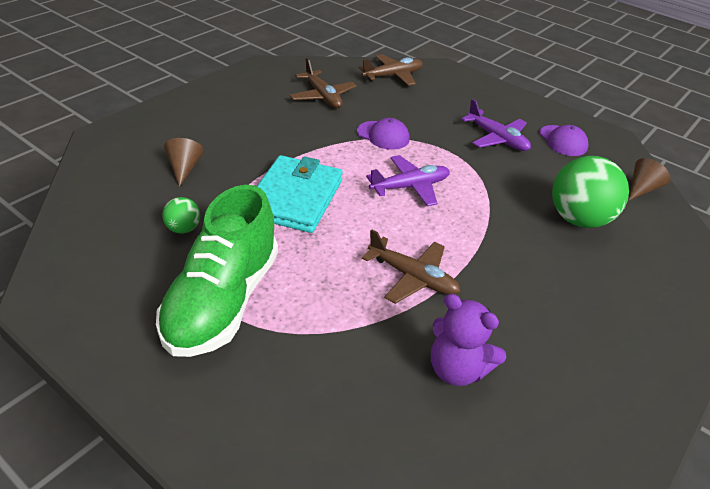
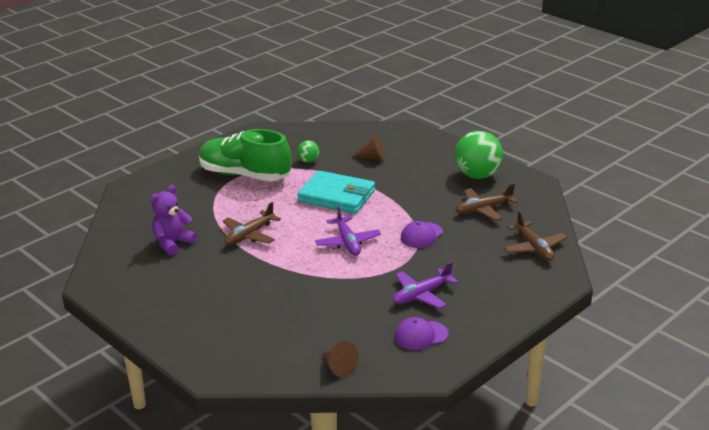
camera: 100 degrees right, 10 degrees down
green ball [552,156,629,228] -> green ball moved to [455,131,503,179]

